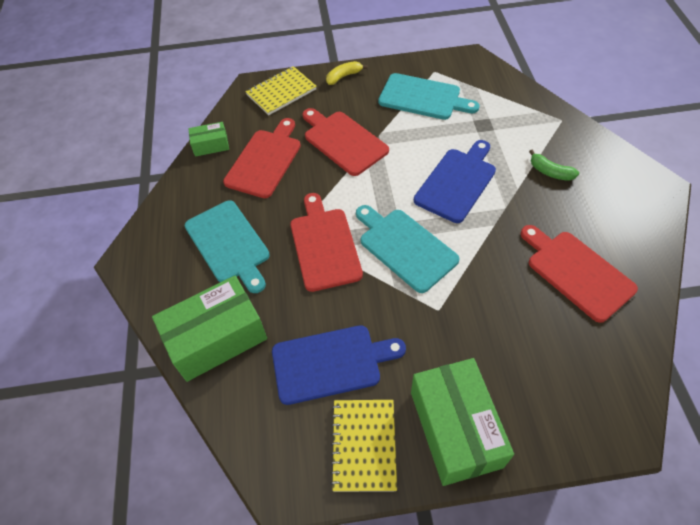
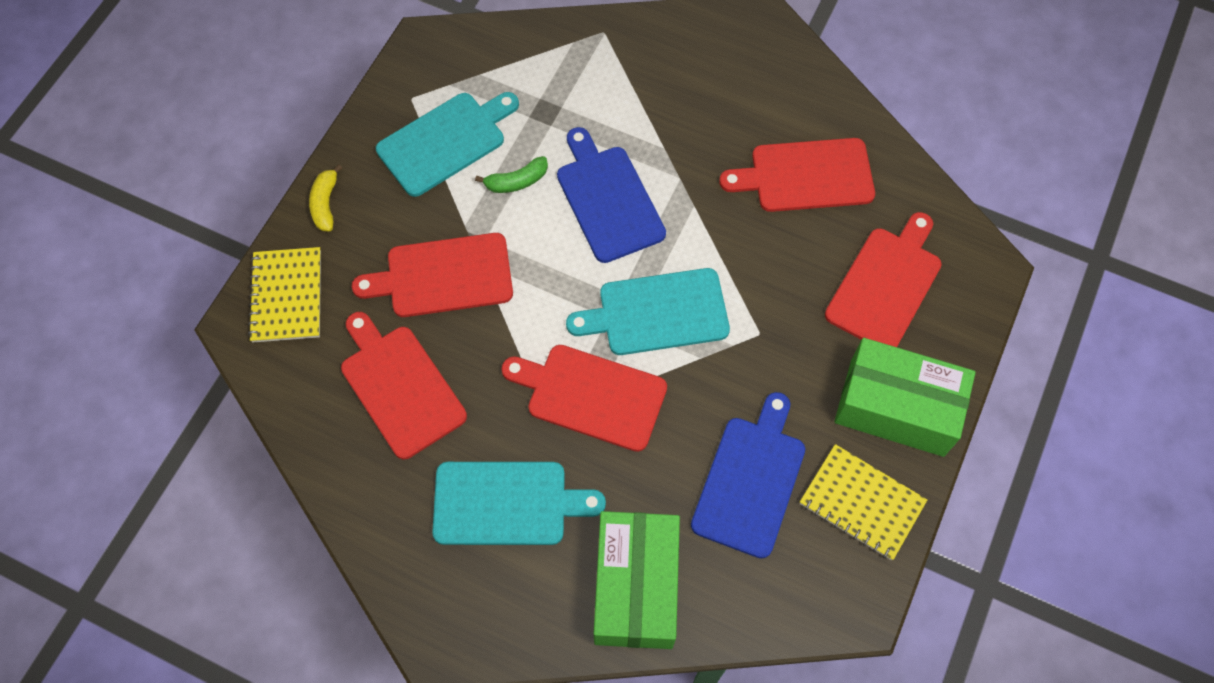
camera: 60 degrees left, 10 degrees up
green box [188,122,229,157] -> none
green banana [529,149,579,181] -> green banana moved to [475,156,548,193]
none -> red cutting board [825,212,942,347]

